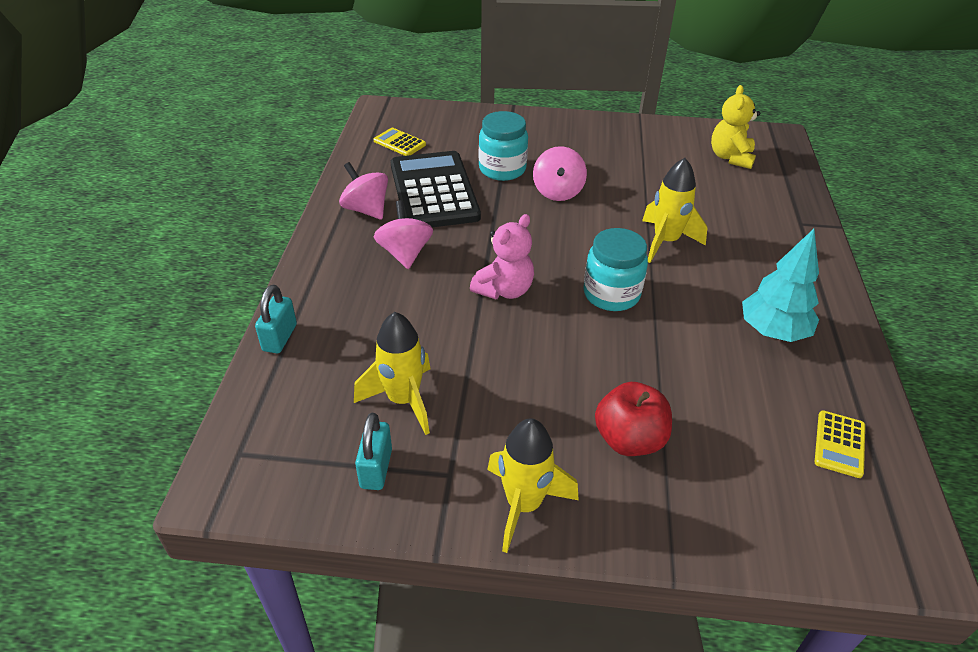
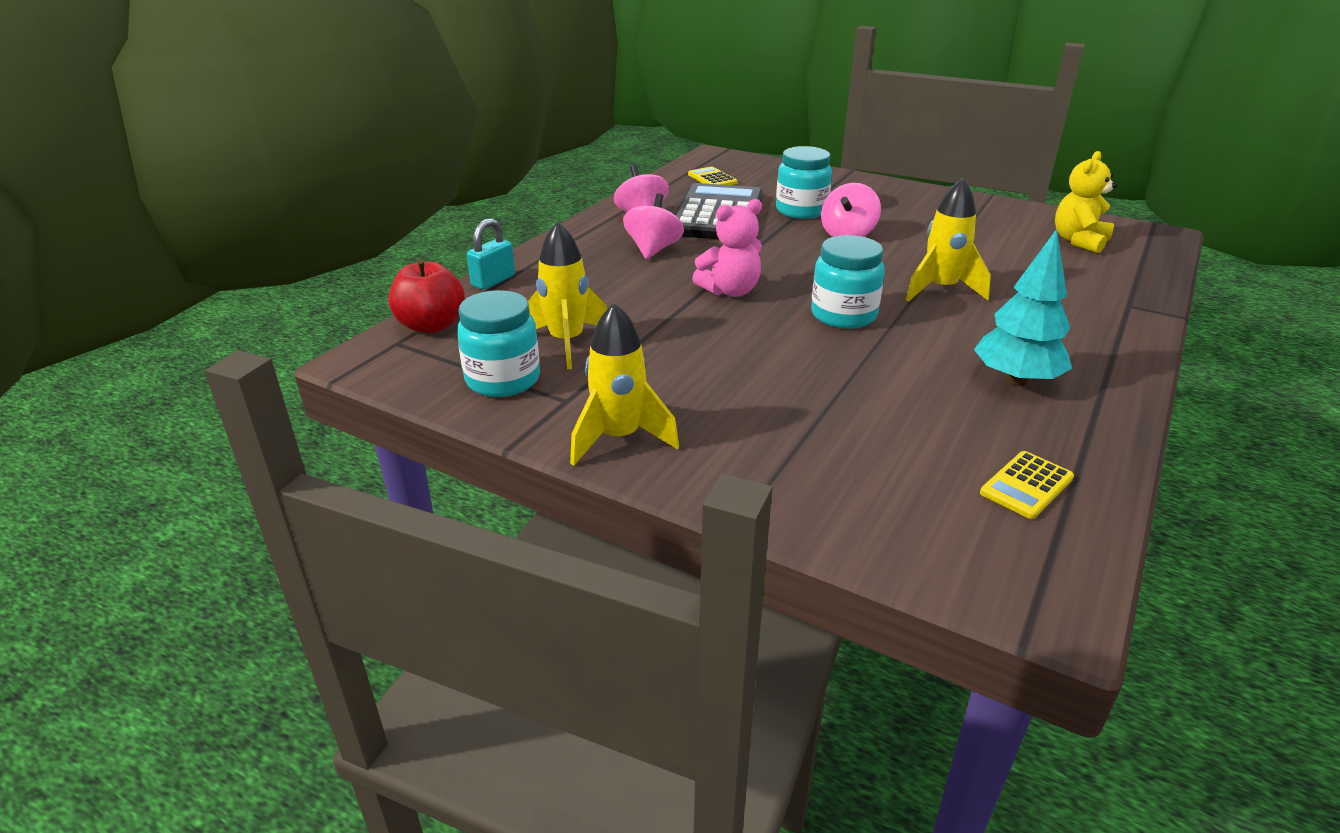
camera: 25 degrees right, 10 degrees down
turquoise padlock [355,413,392,490] -> turquoise jar [457,290,540,397]
red apple [595,382,672,456] -> red apple moved to [388,259,465,333]

